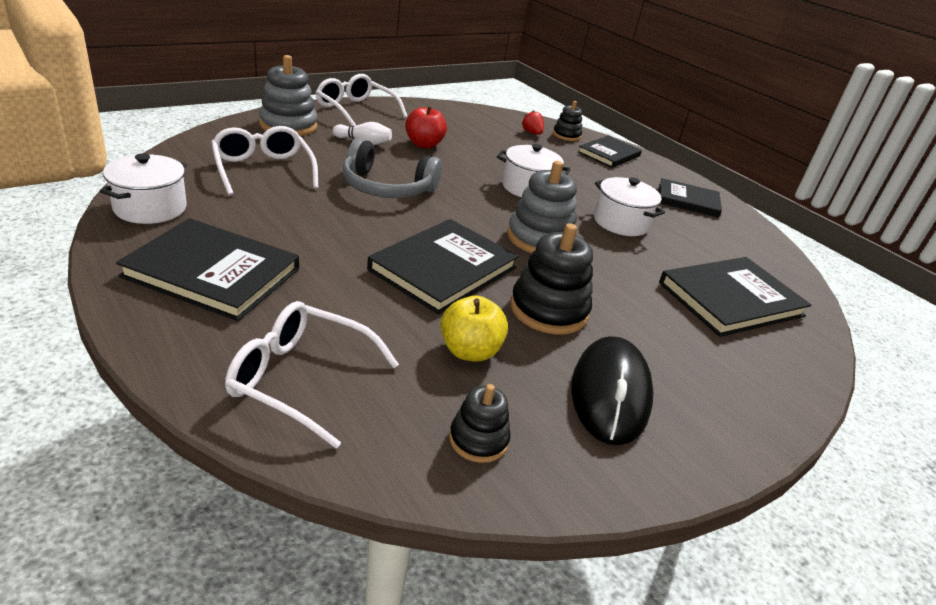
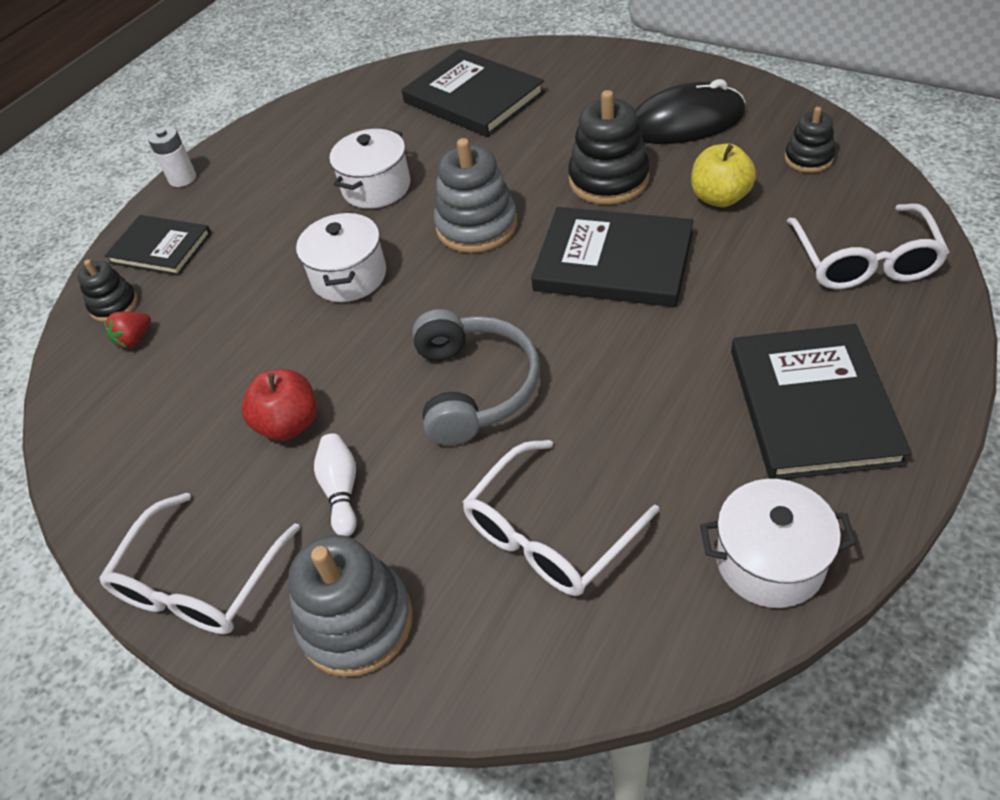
camera: 100 degrees left, 15 degrees up
black book [659,178,722,217] -> none
none -> white battery [148,126,196,187]

